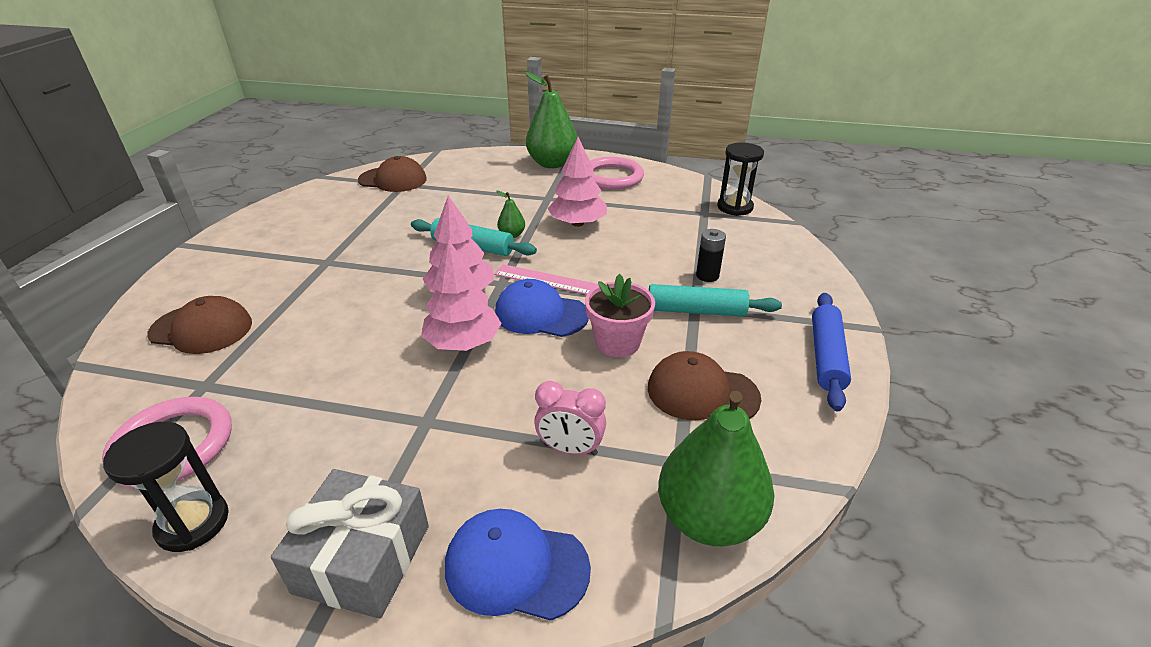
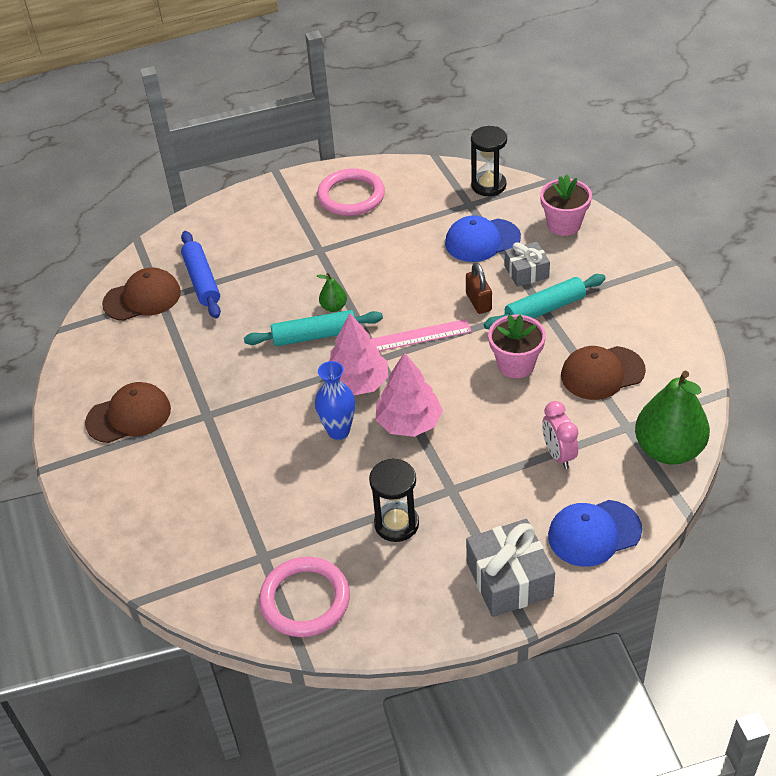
camera: 30 degrees left, 10 degrees up
black hourglass [103,422,229,552] -> black hourglass moved to [369,458,419,542]
brown cap [148,296,252,354] -> brown cap moved to [85,382,171,443]
blue cap [495,279,589,337] -> blue cap moved to [445,216,521,262]
green pear [525,72,577,168] -> none
pink clock [534,381,606,456] -> pink clock turned 90 degrees clockwise [542,401,578,469]
pink tree [547,137,607,227] -> none
black battery [696,229,726,282] -> grey gift [505,242,550,287]
blue rolling pin [812,293,851,411] -> blue rolling pin moved to [181,231,221,318]
none -> blue vase [315,361,355,440]
none -> brown padlock [466,263,492,314]
none -> pink flower pot [540,174,592,236]

